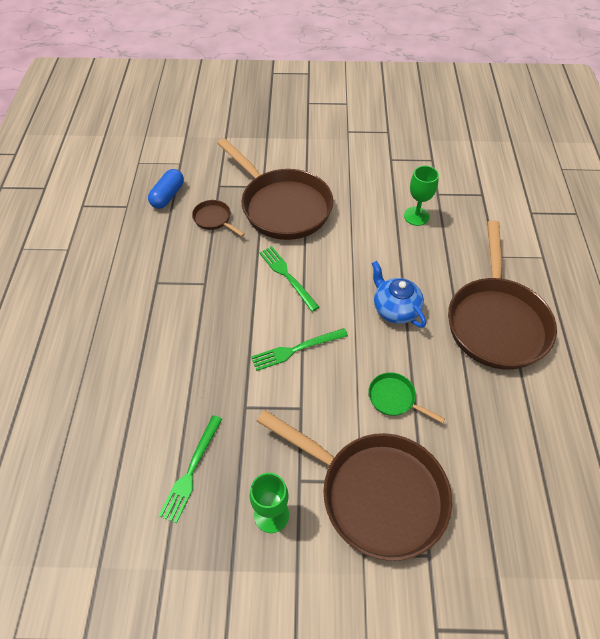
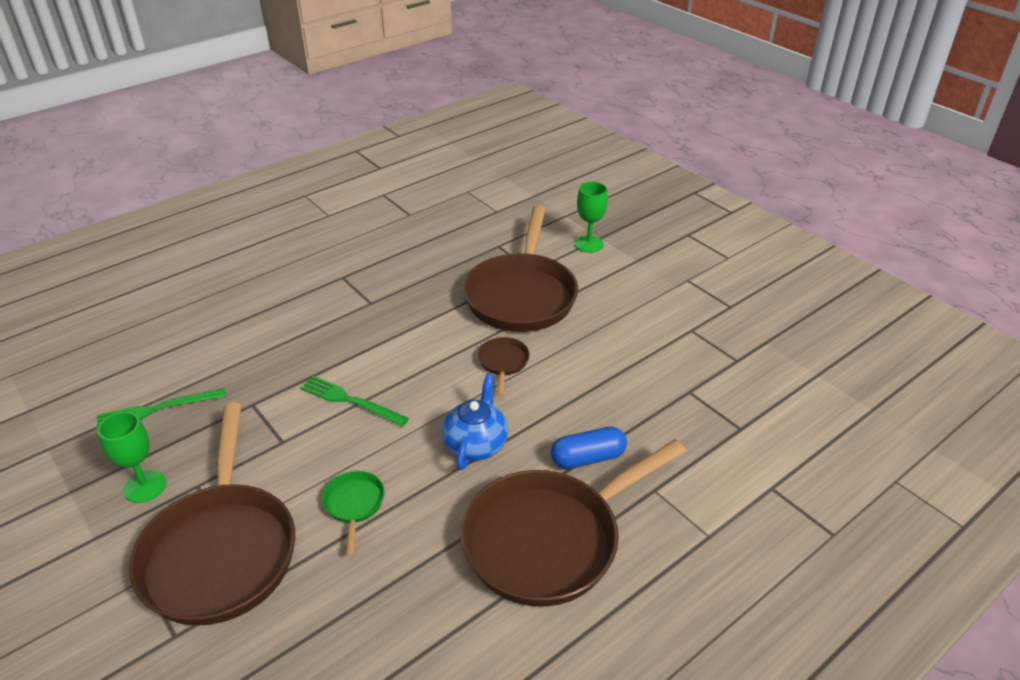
camera: 50 degrees right, 15 degrees down
blue capsule [148,169,184,209] -> blue capsule moved to [551,427,627,469]
brown pan [192,200,245,236] -> brown pan moved to [478,337,530,397]
green fork [259,246,319,312] -> none
green goblet [404,166,439,226] -> green goblet moved to [575,182,608,253]

